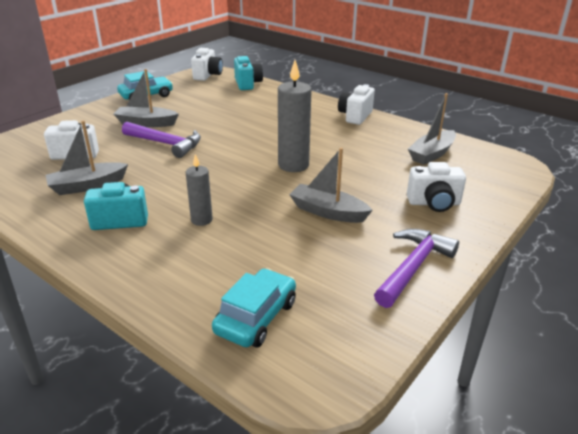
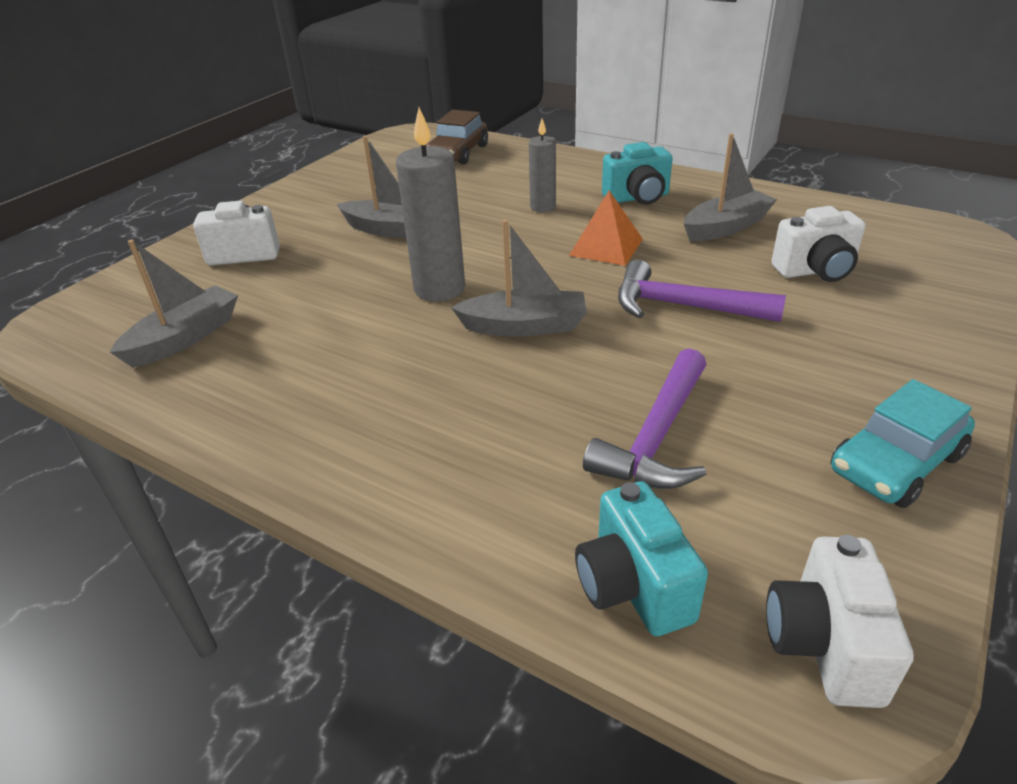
camera: 175 degrees right, 5 degrees up
grey boat [113,69,179,127] -> grey boat moved to [451,219,587,337]
turquoise car [212,268,296,348] -> brown car [426,110,488,165]
white camera [338,84,375,125] -> none
purple hammer [374,229,459,308] -> purple hammer moved to [583,348,706,489]
none -> orange pyramid [569,191,643,266]

